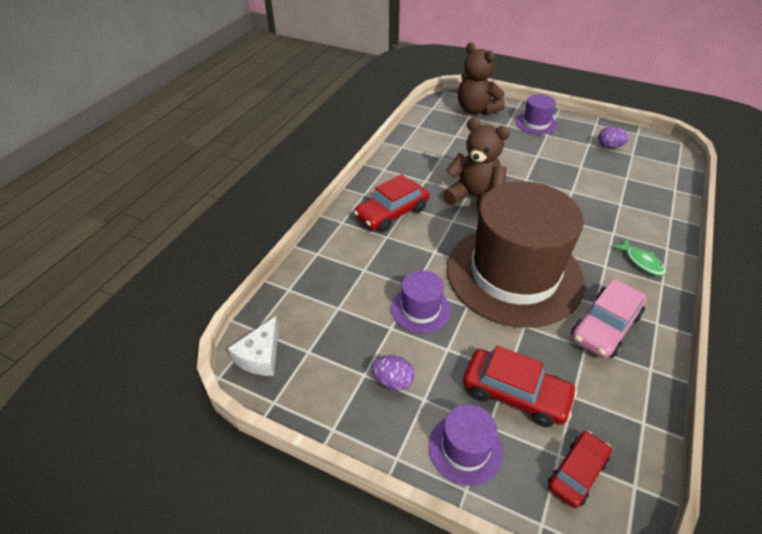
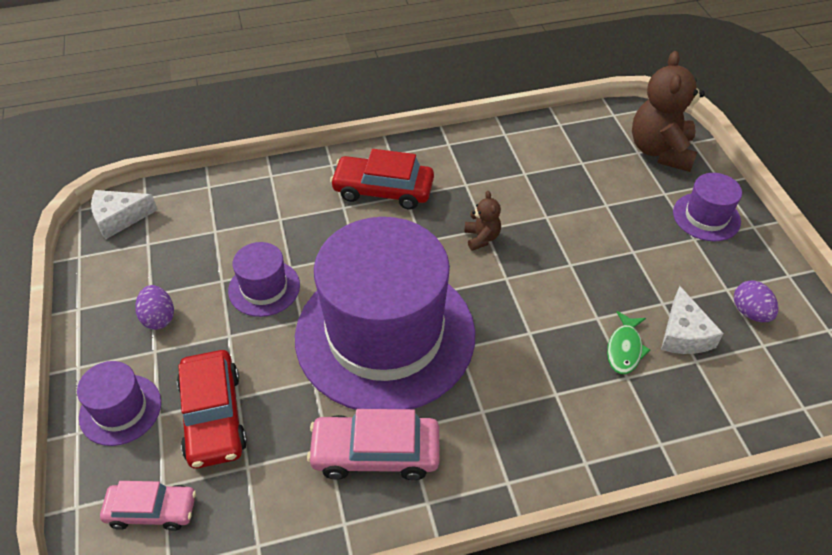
camera: 50 degrees right, 5 degrees up
brown teddy bear [443,118,510,213] -> brown teddy bear [464,191,501,251], size x0.48
brown hat [447,181,585,328] -> purple hat [295,217,475,410]
red car [548,431,612,508] -> pink car [100,481,196,531]
green fish [612,238,666,276] -> green fish moved to [607,311,650,374]
none -> white cheese [661,286,724,354]

